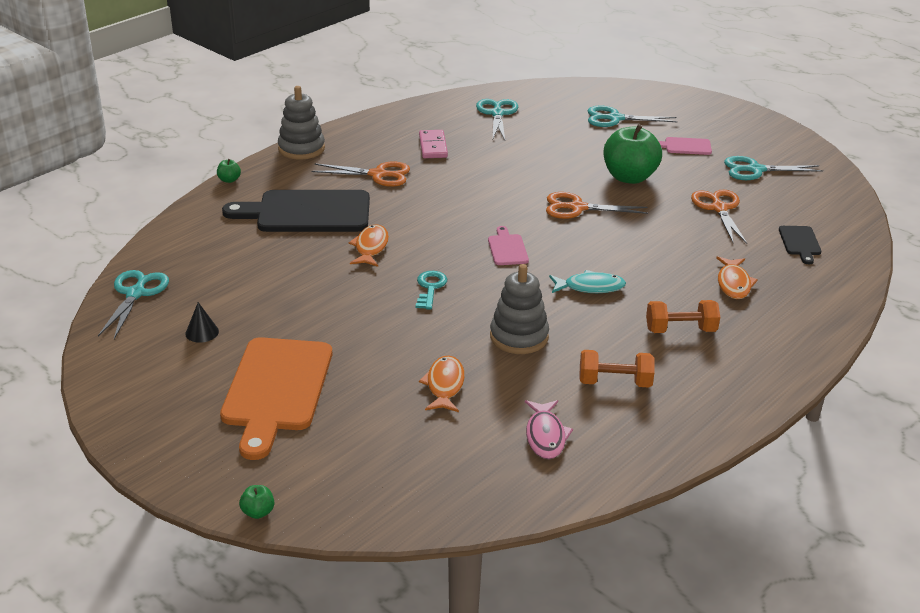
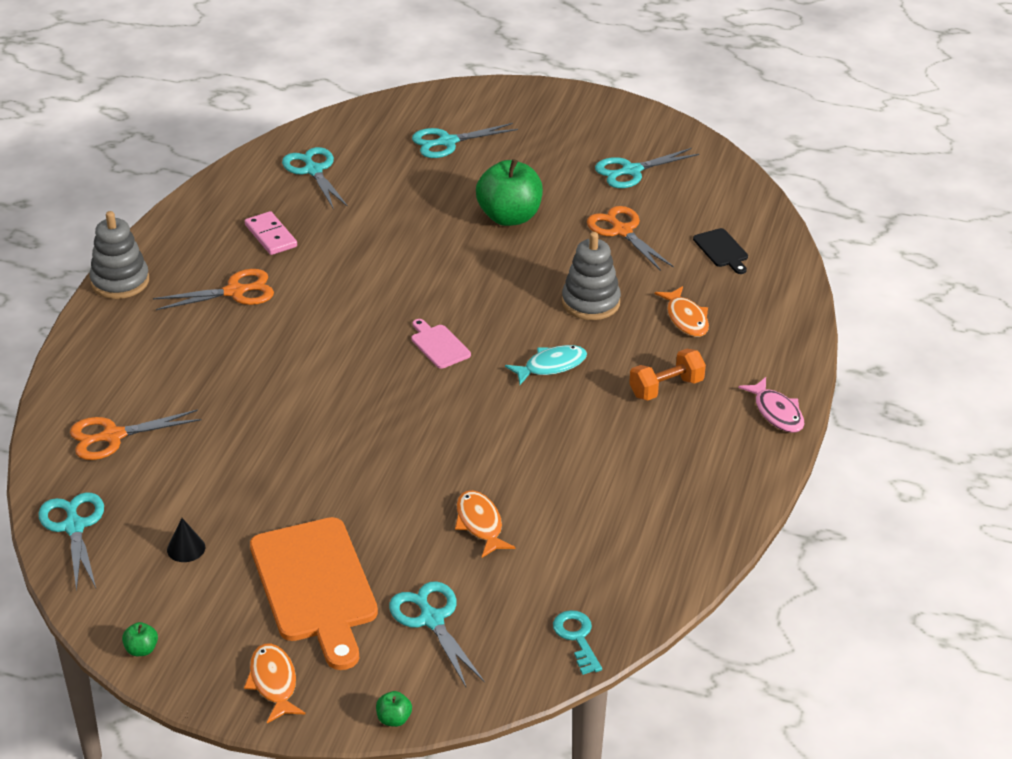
camera: 25 degrees left, 5 degrees up
green apple [217,159,241,183] -> green apple moved to [122,622,158,656]
black cutting board [222,190,370,232] -> none
orange fish [348,224,389,267] -> orange fish moved to [244,644,306,723]
turquoise key [416,271,447,310] -> turquoise key moved to [553,610,602,675]
grey stacking toy [490,264,549,354] -> grey stacking toy moved to [562,232,621,320]
pink fish [525,400,573,459] -> pink fish moved to [738,377,805,433]
orange scissors [546,192,648,219] -> orange scissors moved to [70,409,202,460]
orange dumbbell [579,350,655,388] -> none
pink cutting board [659,137,712,155] -> none
none -> turquoise scissors [389,581,484,687]

